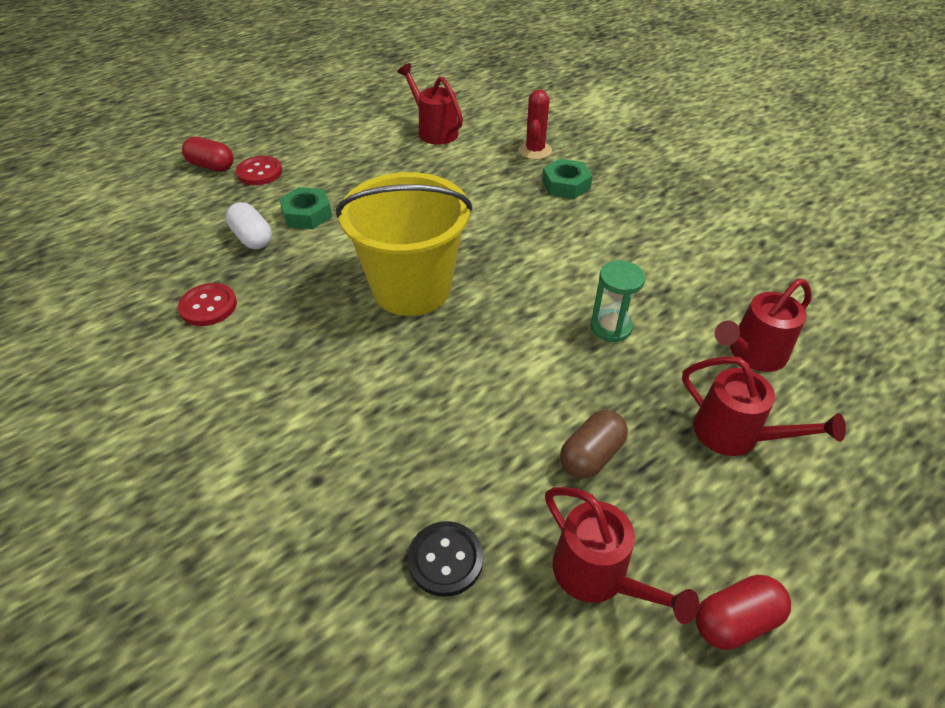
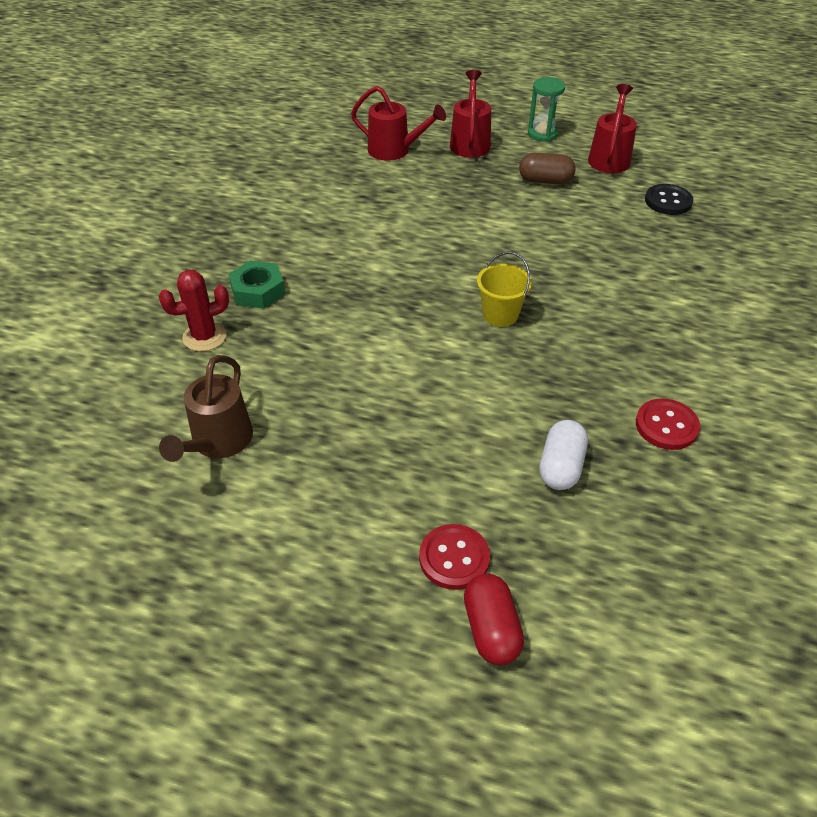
camera: 125 degrees left, 0 degrees up
green nut [279,187,332,229] -> none
yellow bucket [336,172,472,316] -> yellow bucket [477,252,532,327], size x0.45
red watering can [397,63,463,145] -> brown watering can [159,355,253,462]
green hourglass [590,260,645,342] -> green hourglass moved to [528,77,565,142]
red capsule [696,575,791,650] -> none

